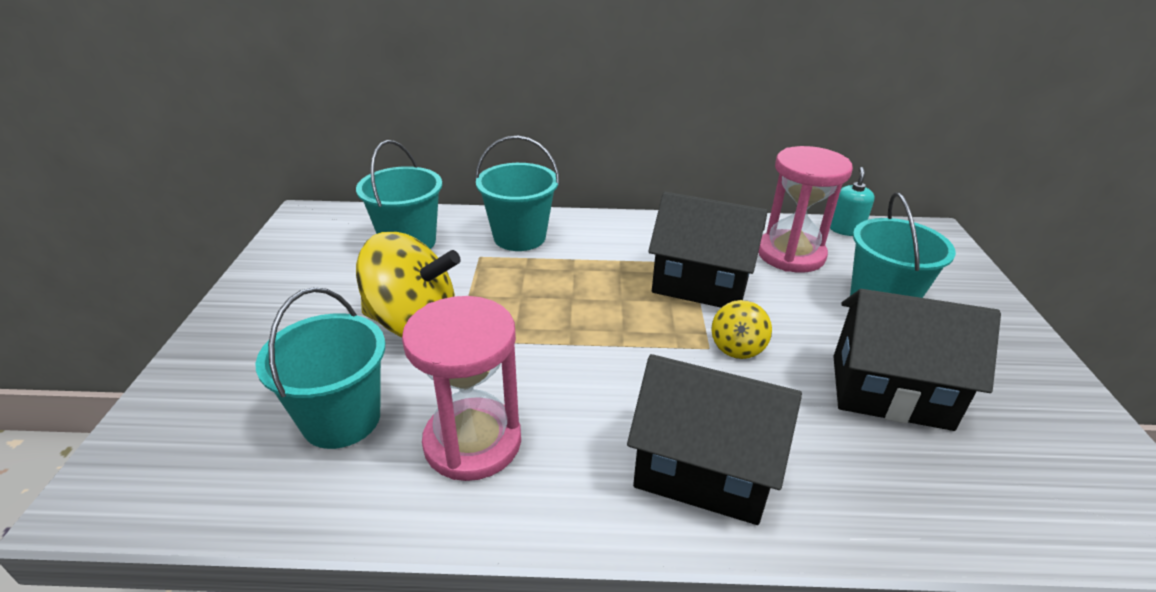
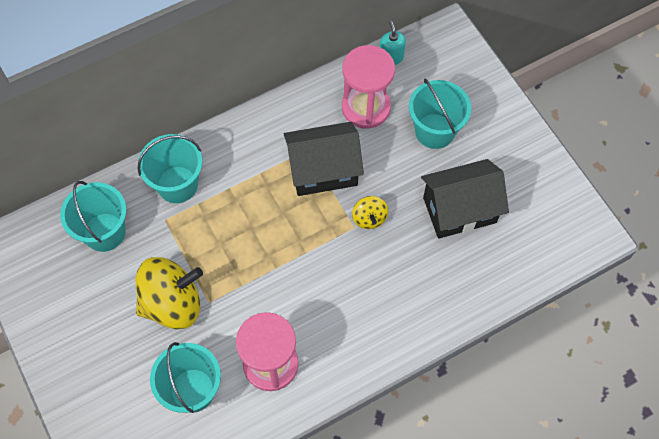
camera: 30 degrees left, 30 degrees up
black house [627,354,802,525] -> none

